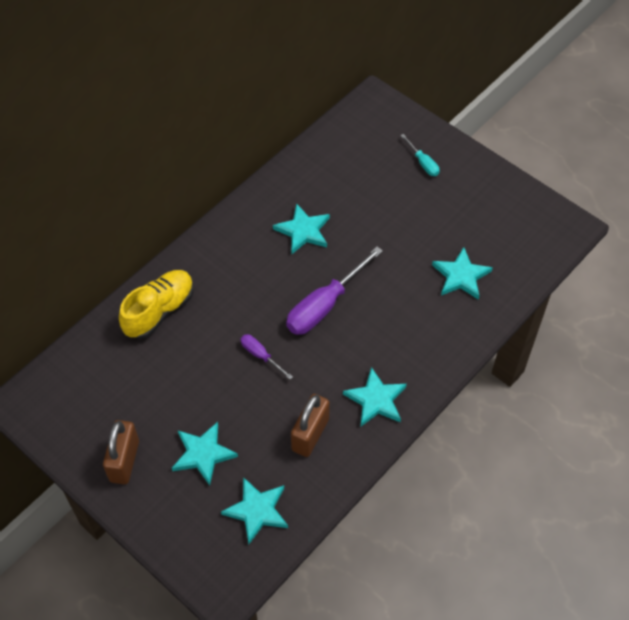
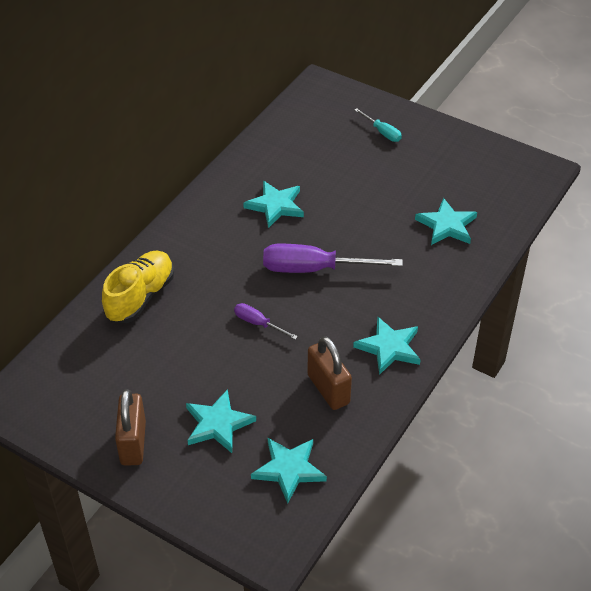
camera: 10 degrees left, 10 degrees down
purple screwdriver [286,247,383,335] -> purple screwdriver turned 60 degrees clockwise [263,244,403,273]
brown padlock [291,394,330,457] -> brown padlock turned 45 degrees counterclockwise [307,336,352,410]

